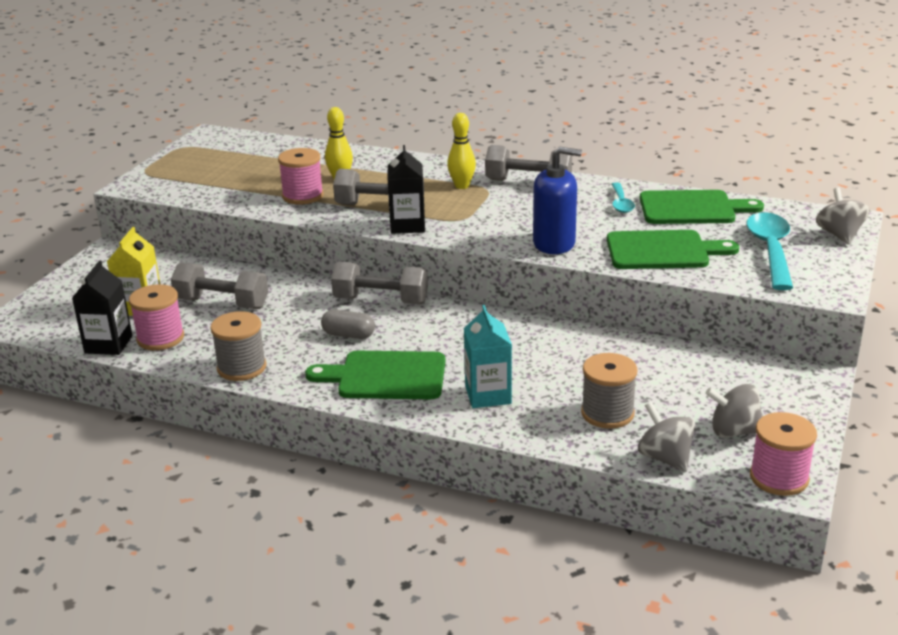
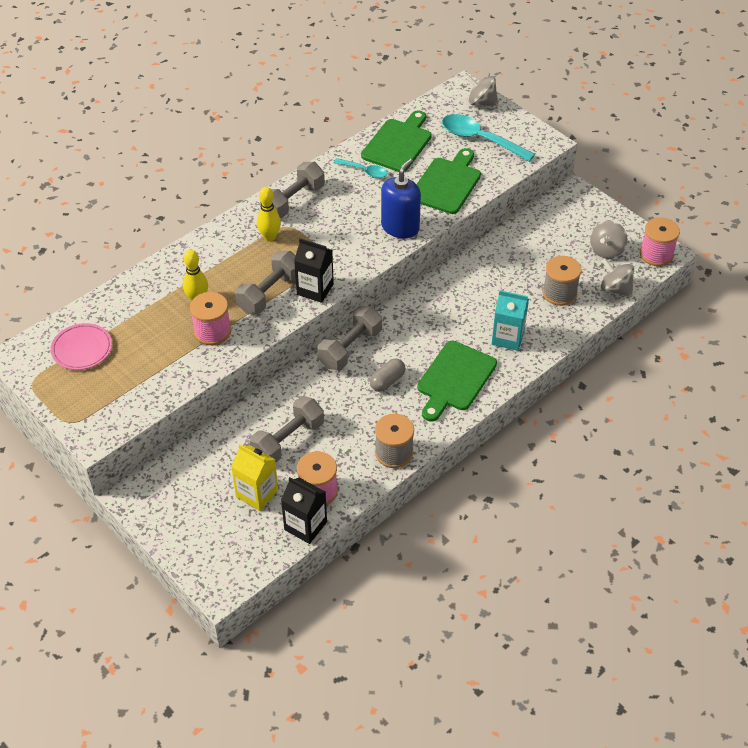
camera: 65 degrees left, 20 degrees up
grey spinning top [638,402,695,472] -> grey spinning top turned 45 degrees clockwise [601,258,634,297]
none -> pink plate [51,323,112,370]

